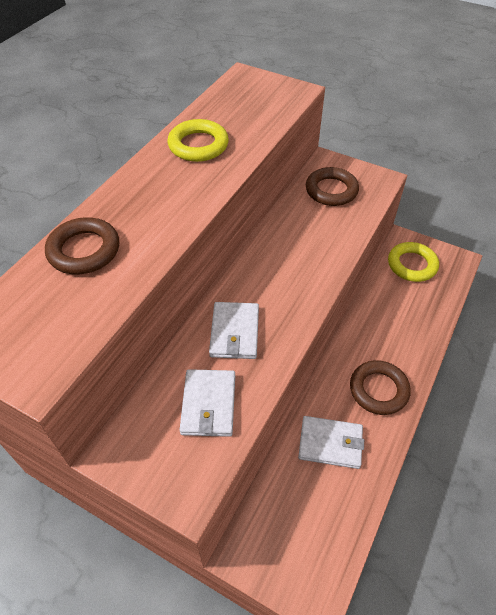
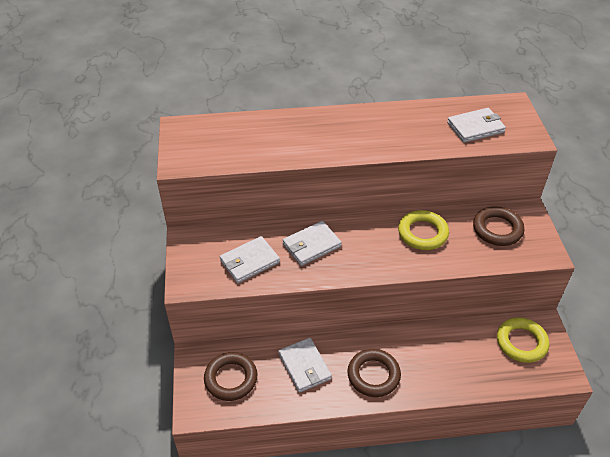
camera: 55 degrees right, 5 degrees down
brown ring [45,217,119,274] -> brown ring moved to [204,352,257,401]
yellow ring [168,119,229,162] -> yellow ring moved to [398,210,449,250]
none -> white wallet [447,108,506,143]

